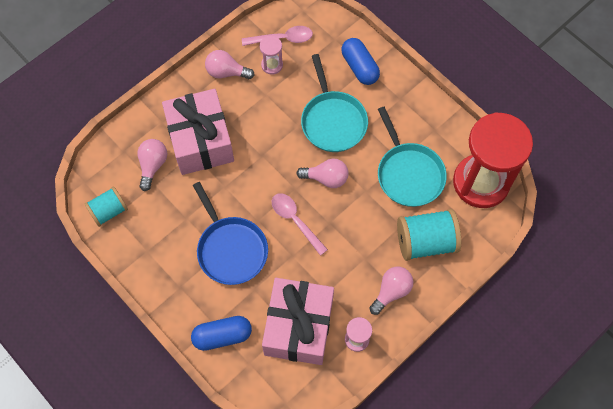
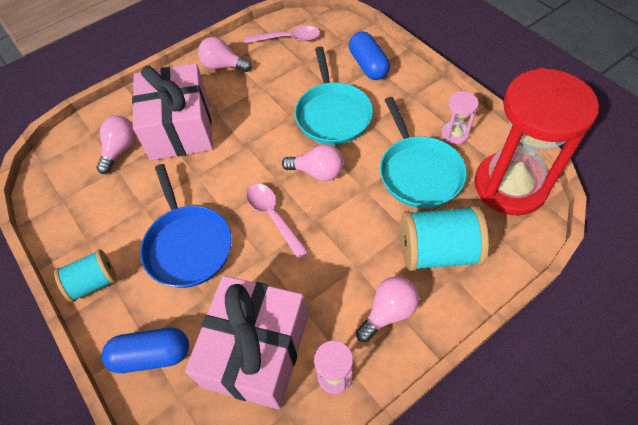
camera: 10 degrees right, 10 degrees down
turquoise spool [84,187,128,227] -> turquoise spool moved to [54,249,117,302]
pink hourglass [259,36,283,75] -> pink hourglass moved to [441,91,479,144]

